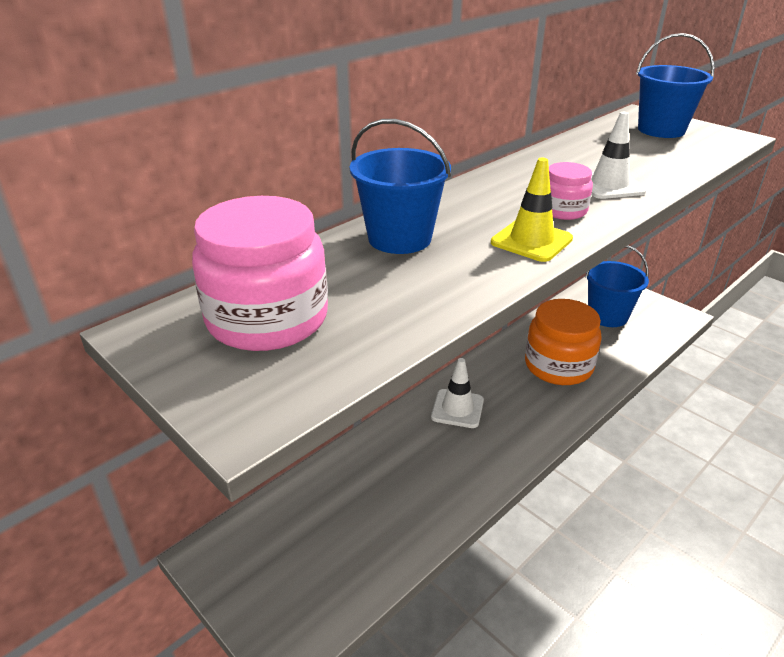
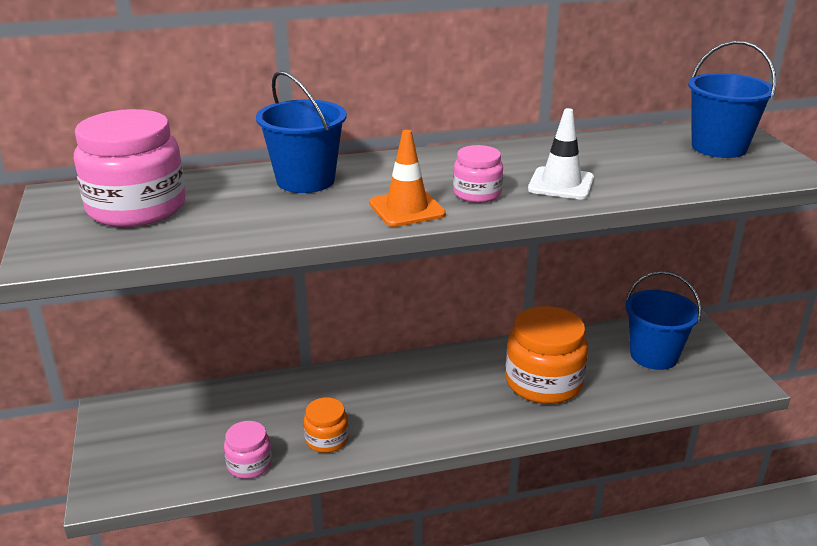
camera: 30 degrees right, 5 degrees down
white traffic cone [431,358,484,428] -> none
yellow traffic cone [491,158,573,262] -> orange traffic cone [369,130,446,227]
none -> pink jar [224,421,272,479]
none -> orange jar [304,398,349,453]

